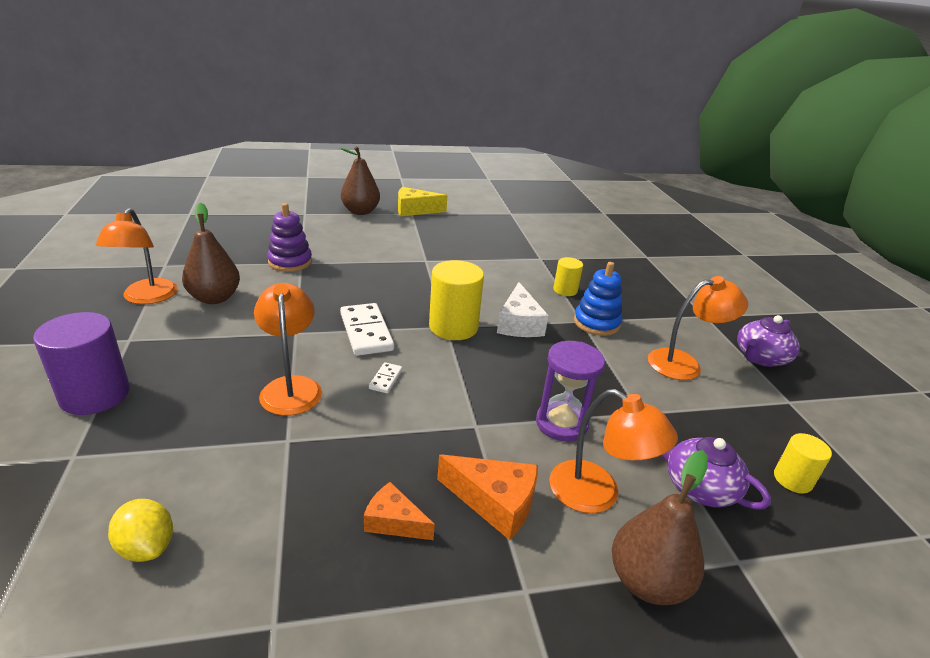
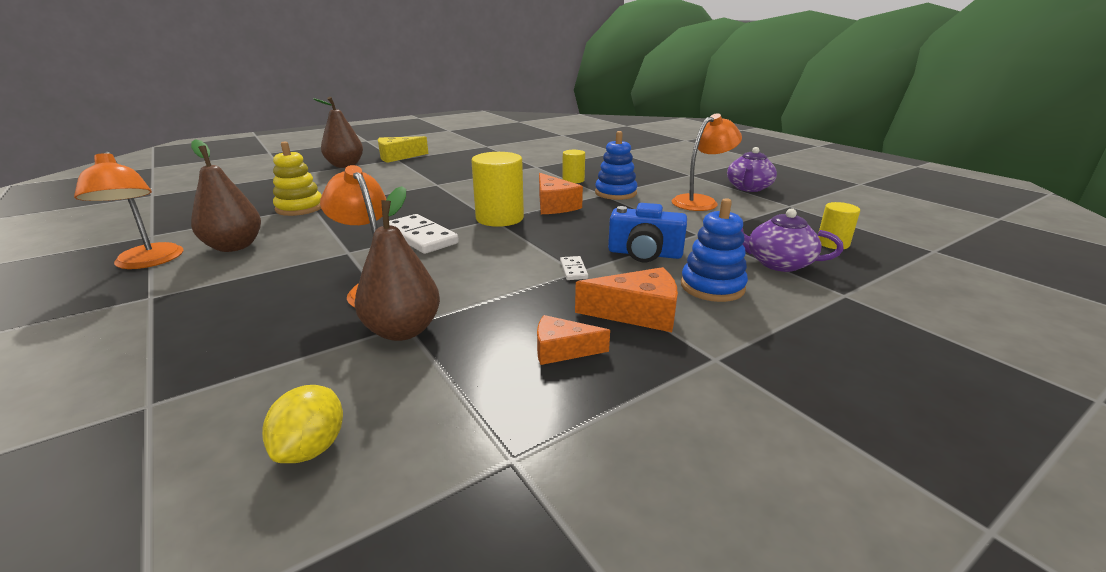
camera: 20 degrees left, 5 degrees down
purple cylinder [33,312,130,415] -> none
yellow lemon [108,499,173,562] -> yellow lemon turned 75 degrees clockwise [262,385,343,463]
purple stacking toy [267,203,312,272] -> yellow stacking toy [273,141,322,216]
white domino [369,362,402,393] -> white domino moved to [560,256,588,280]
white cheese [497,282,549,337] -> orange cheese [539,173,583,214]
purple hourglass [536,341,605,442] -> blue camera [608,203,687,262]
orange lamp [549,389,678,513] -> blue stacking toy [681,198,748,302]
brown pear [612,450,708,605] -> brown pear moved to [355,186,440,341]

